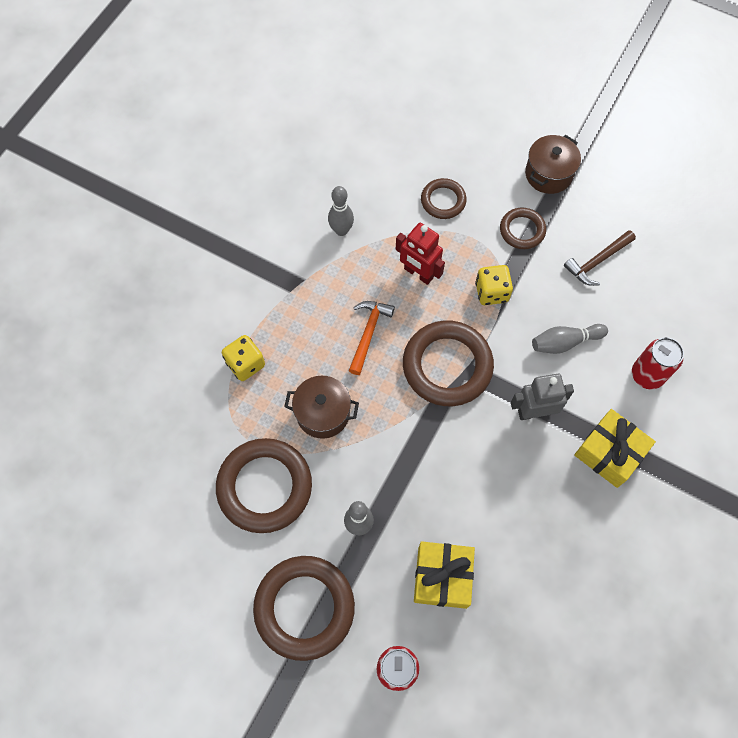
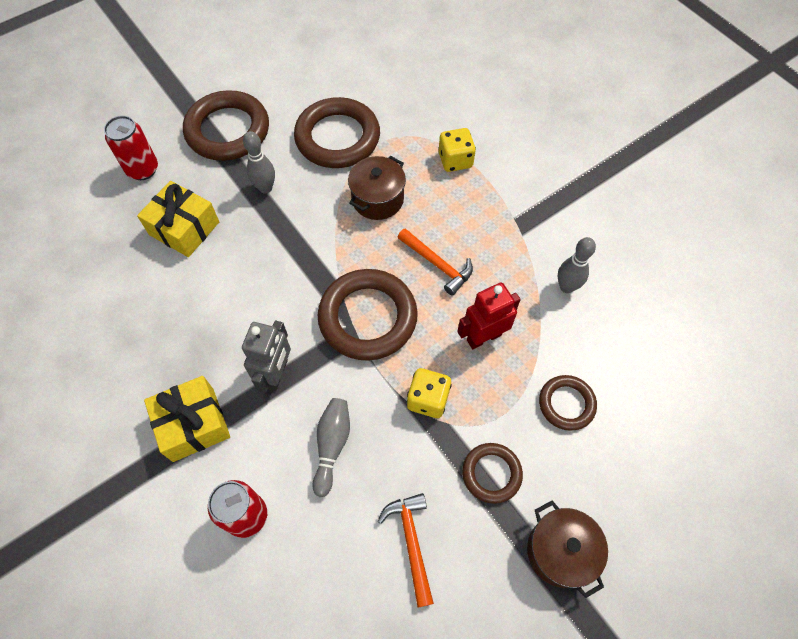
camera: 115 degrees right, 5 degrees down
brown hammer [564,230,636,286] -> orange hammer [377,493,434,608]

